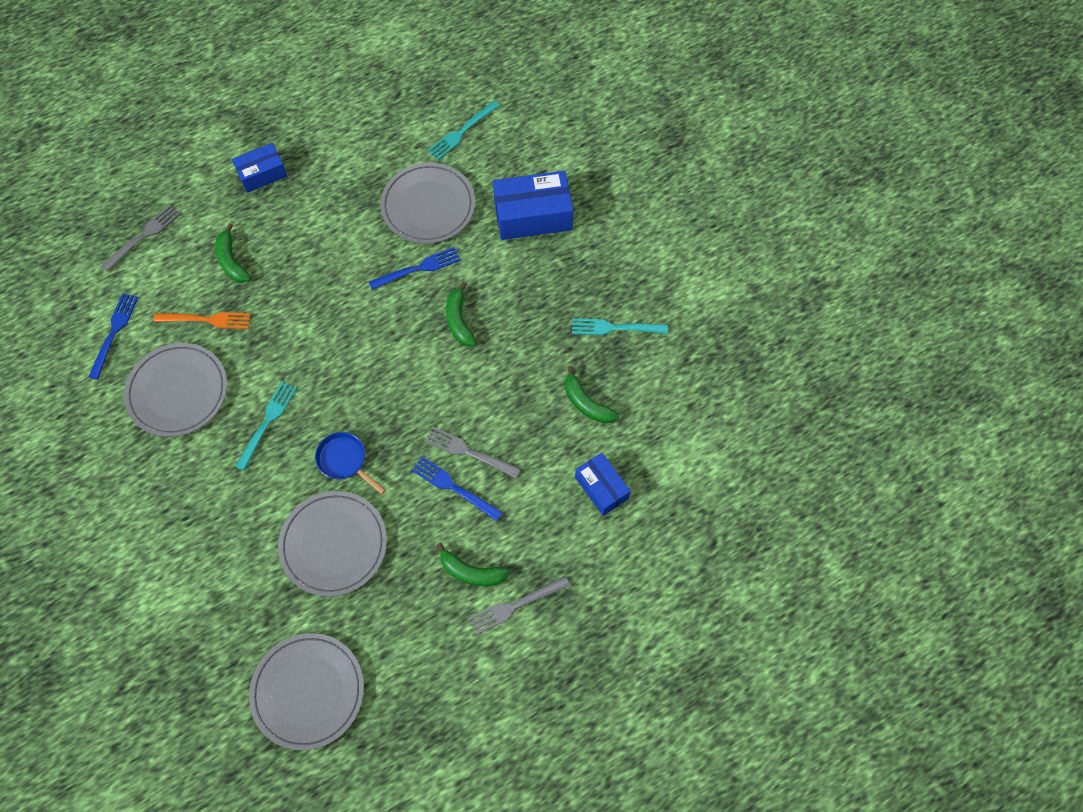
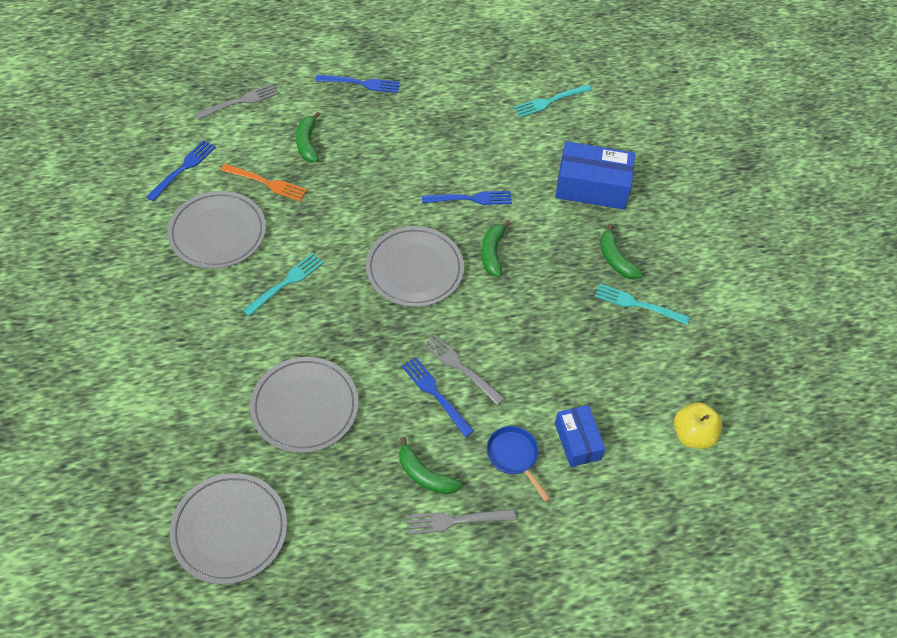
camera: 15 degrees right, 10 degrees down
blue box [232,143,287,193] -> blue fork [316,75,400,93]
blue pan [315,432,386,494] -> blue pan moved to [487,426,551,502]
grey plate [380,163,475,244] -> grey plate moved to [366,226,464,307]
green banana [565,366,619,423] -> green banana moved to [600,223,643,279]
none -> yellow apple [674,402,723,449]

